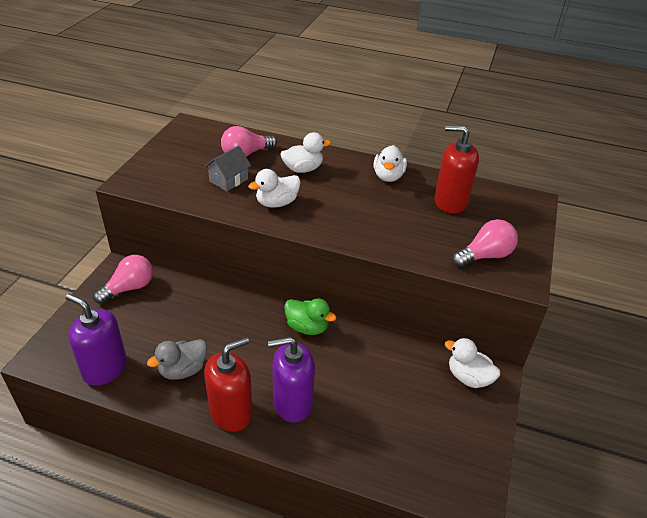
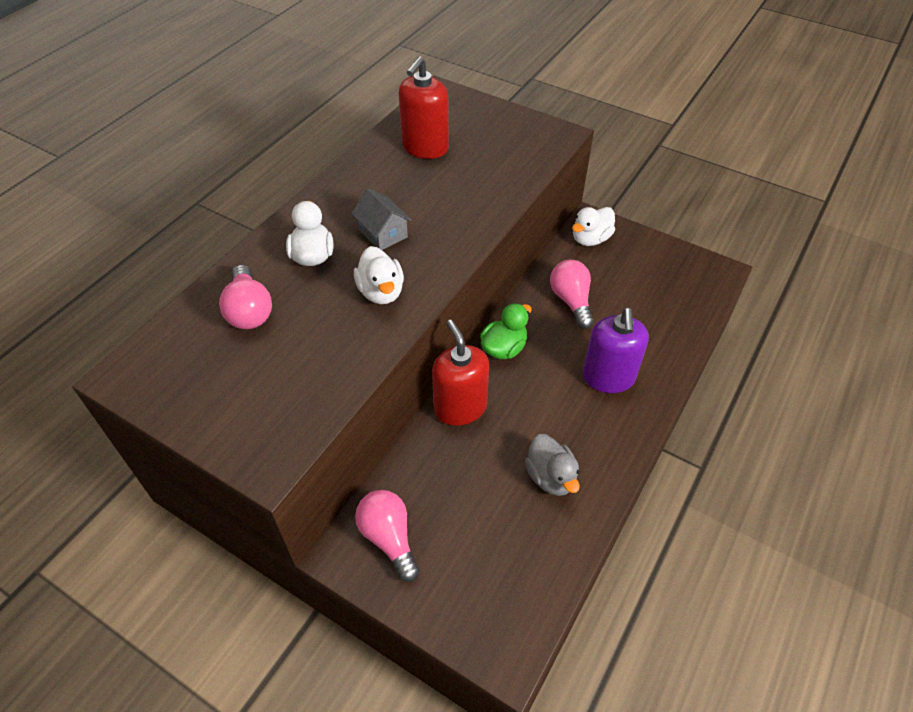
camera: 75 degrees left, 10 degrees up
purple soap dispenser [66,294,127,386] -> none
grey house [204,146,251,191] -> grey house moved to [351,188,412,250]
red soap dispenser [204,337,253,432] -> red soap dispenser moved to [432,320,489,426]
white duck [373,145,407,182] -> none
pink light bulb [452,219,518,267] -> pink light bulb moved to [550,259,594,329]

